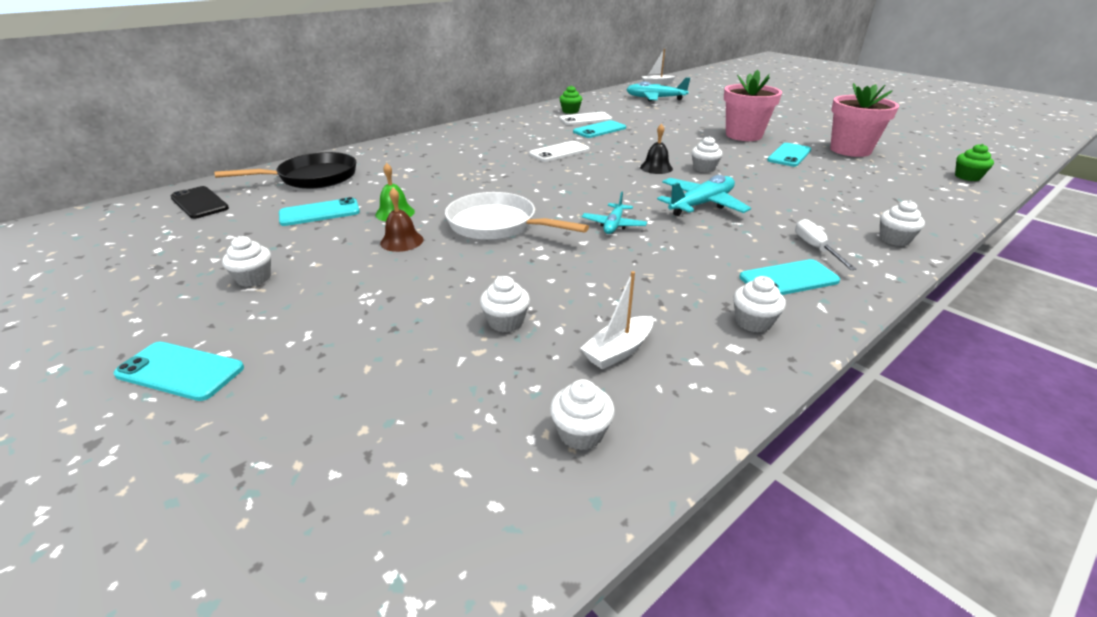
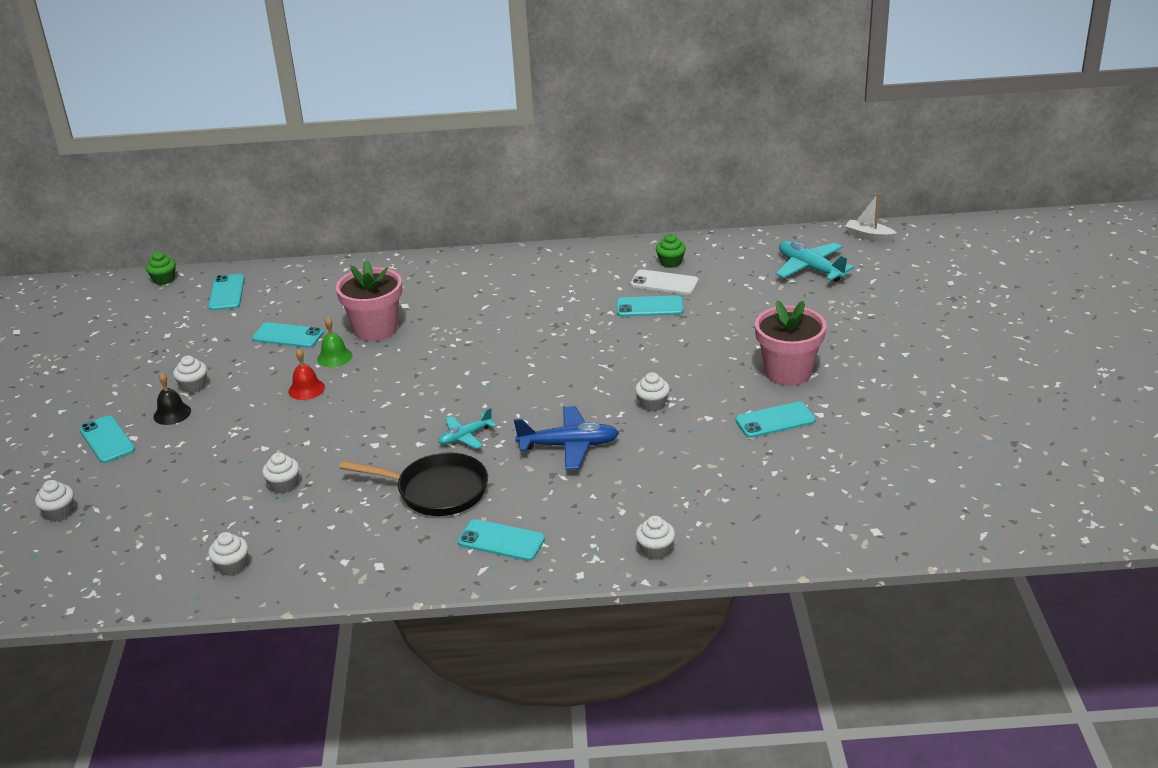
camera: 40 degrees right, 0 degrees up
black phone [171,186,229,219] -> turquoise phone [208,274,245,311]
black pan [214,152,356,189] -> black pan moved to [339,452,488,516]
brown bell [380,188,424,252] -> red bell [288,349,325,400]
white pan [445,192,589,240] -> none
white phone [529,141,590,162] -> none
white boat [580,271,653,370] -> none
black bell [640,124,673,174] -> black bell moved to [153,373,191,425]
turquoise plane [657,175,751,216] -> blue plane [514,406,619,470]
white cupcake [733,276,786,332] -> white cupcake moved to [35,480,74,521]
white screwdriver [795,219,857,270] -> none
pink flower pot [830,83,899,157] -> pink flower pot moved to [336,260,402,341]
green cupcake [955,144,994,181] -> green cupcake moved to [146,252,176,285]

